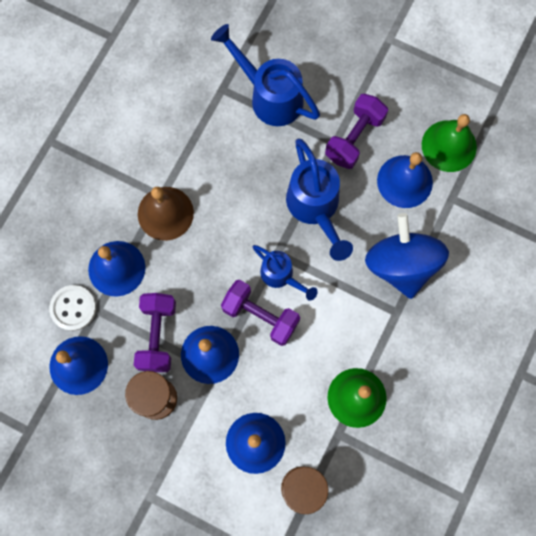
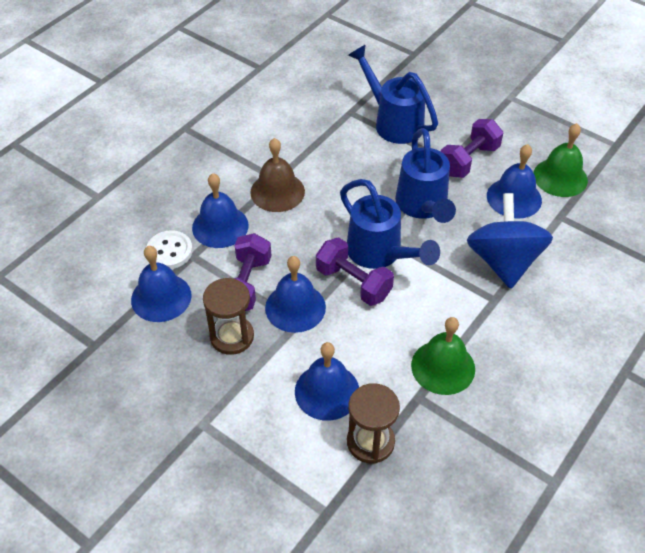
camera: 10 degrees right, 25 degrees down
blue watering can [253,245,318,301] -> blue watering can [340,179,440,269], size x1.67

